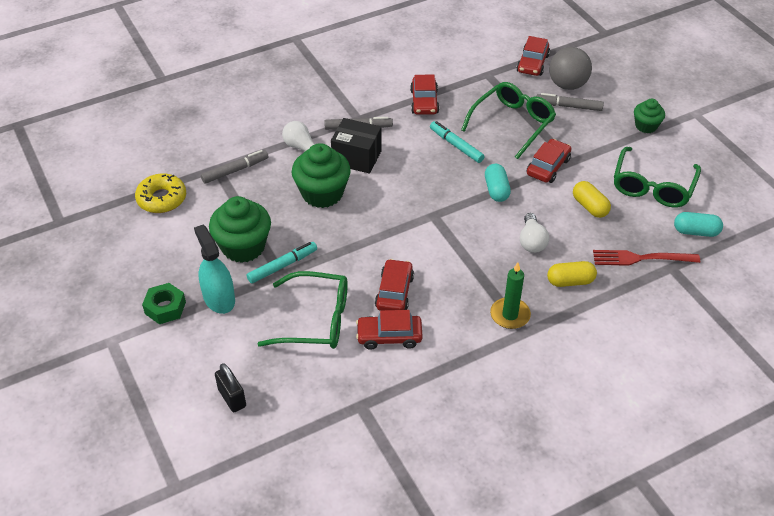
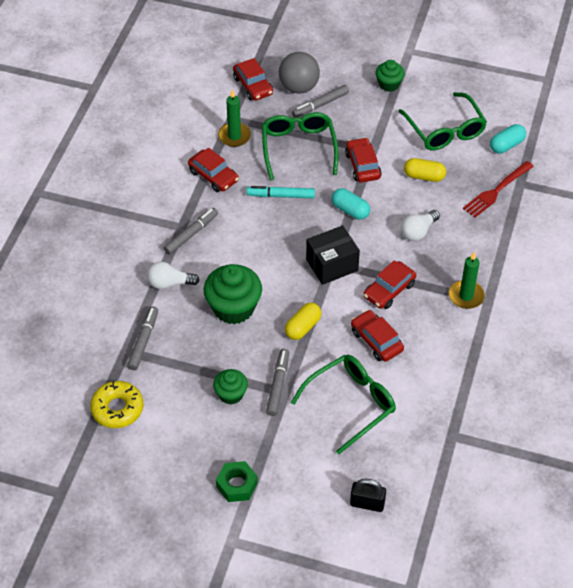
camera: 45 degrees left, 5 degrees up
turquoise spray bottle [194,225,235,314] -> none
green cupcake [209,196,271,263] -> green cupcake [213,369,248,404], size x0.57
turquoise marker [247,242,317,284] -> grey marker [266,349,289,416]
black box [331,118,382,173] -> black box moved to [306,225,360,285]
red car [356,310,423,350] -> red car moved to [363,260,416,309]
white light bulb [520,213,549,253] -> white light bulb turned 90 degrees clockwise [401,210,440,241]
yellow capsule [547,261,597,287] -> yellow capsule moved to [285,302,322,340]
none -> green candle [218,89,251,147]

